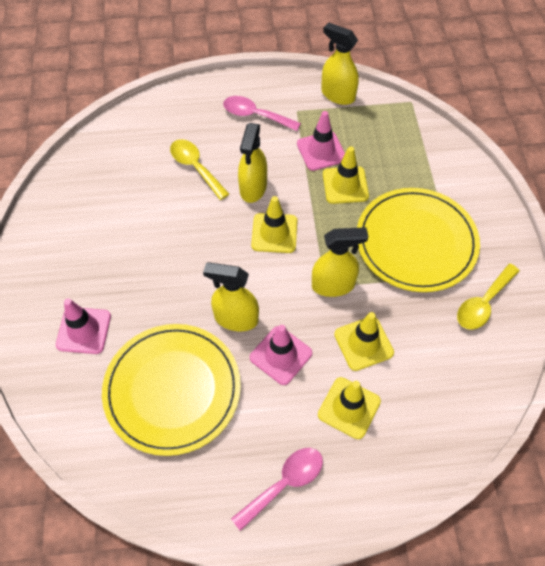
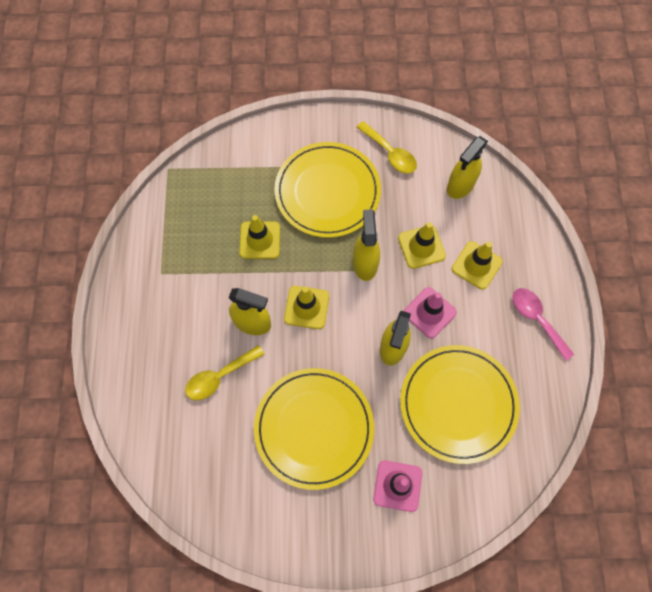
camera: 85 degrees left, 10 degrees up
pink spoon [223,96,301,131] -> none
pink traffic cone [297,111,345,171] -> none
yellow spray bottle [321,22,359,105] -> yellow spray bottle moved to [447,136,488,199]
none -> yellow plate [254,368,374,490]

